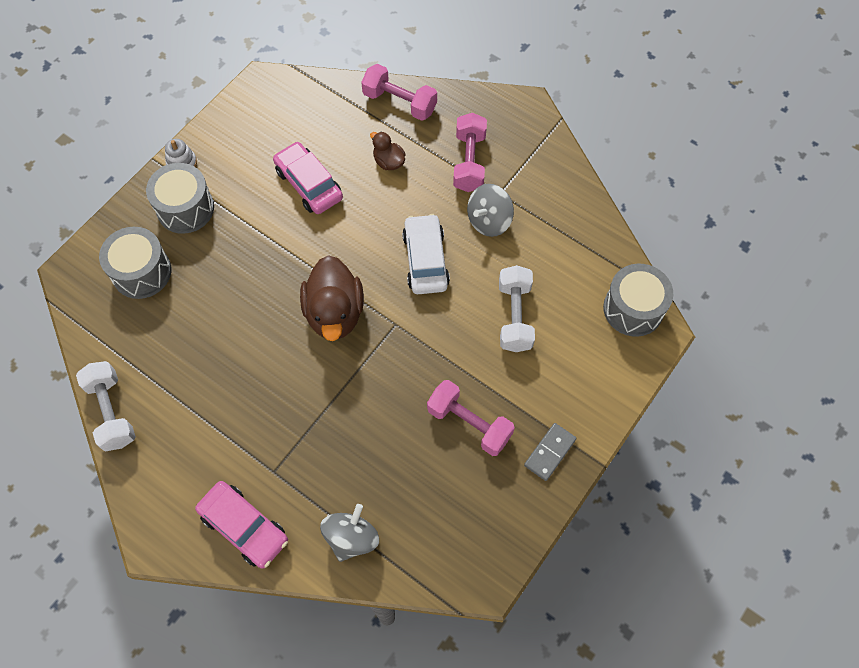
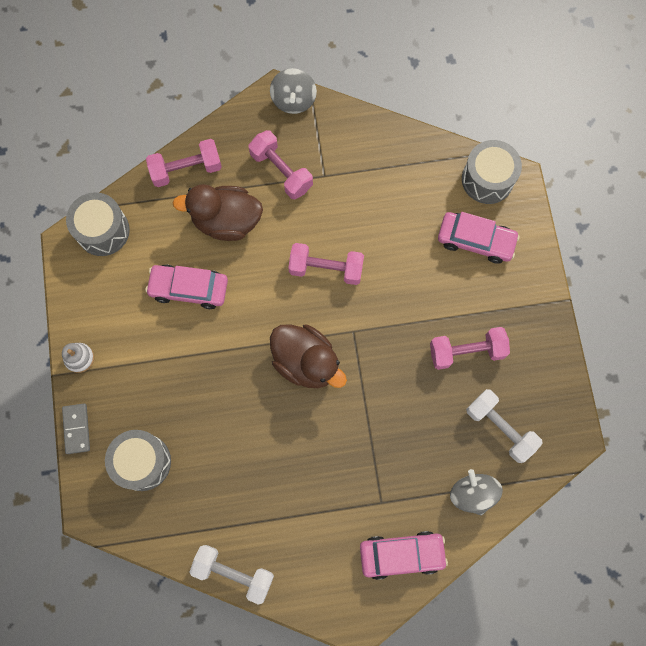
camera: 45 degrees left, 10 degrees up
grey drum [146,163,214,234] -> grey drum moved to [66,192,130,256]
brown duck [370,131,406,170] -> brown duck [173,184,263,241], size x1.99
white car [402,214,450,294] -> pink dumbbell [288,243,364,285]
grey spinning top [467,184,514,237] -> grey spinning top moved to [270,68,317,114]
white dumbbell [499,265,535,352] -> white dumbbell moved to [466,389,543,463]
grey domino [524,423,577,481] -> grey domino moved to [62,404,90,454]
none -> pink car [438,212,520,264]

